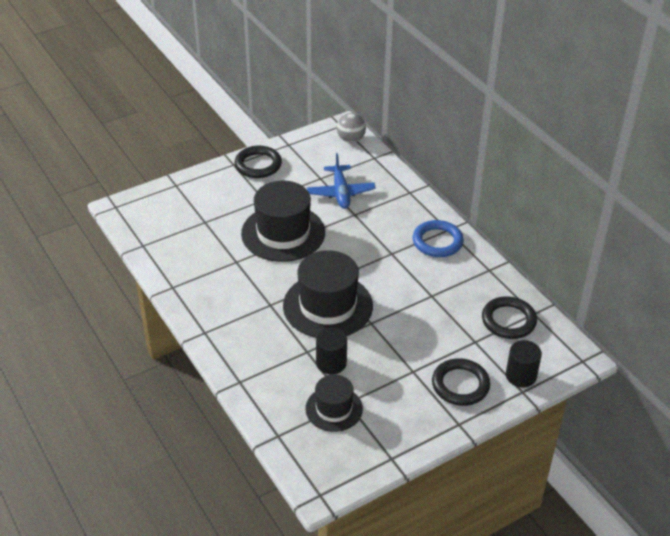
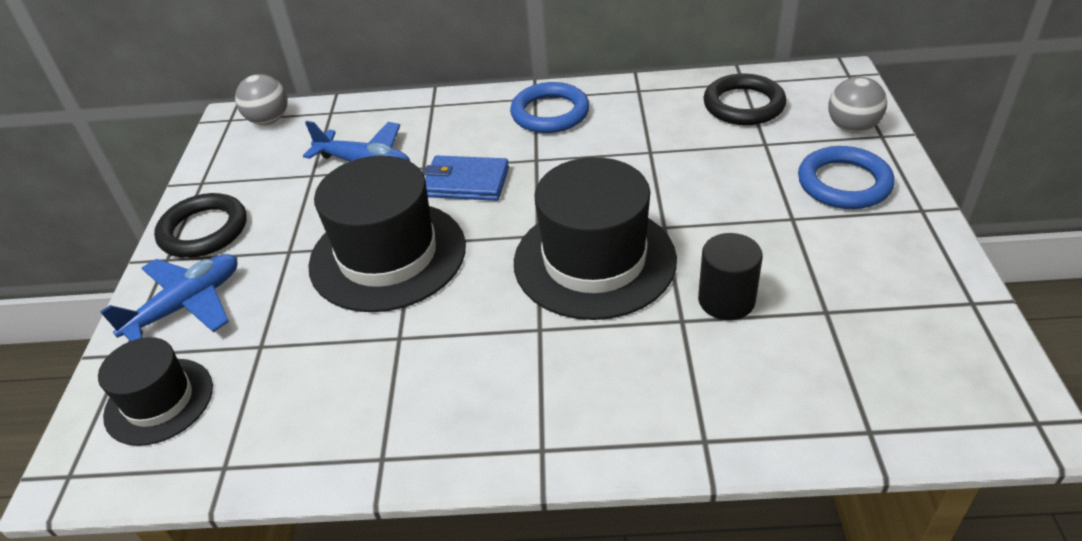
camera: 55 degrees left, 0 degrees up
black hat [305,375,363,432] -> black hat moved to [98,337,213,446]
black ring [432,358,490,406] -> blue ring [798,146,895,209]
black cylinder [506,340,542,388] -> grey ball [828,77,887,133]
none -> blue plane [100,254,237,341]
none -> blue wallet [424,156,509,201]

